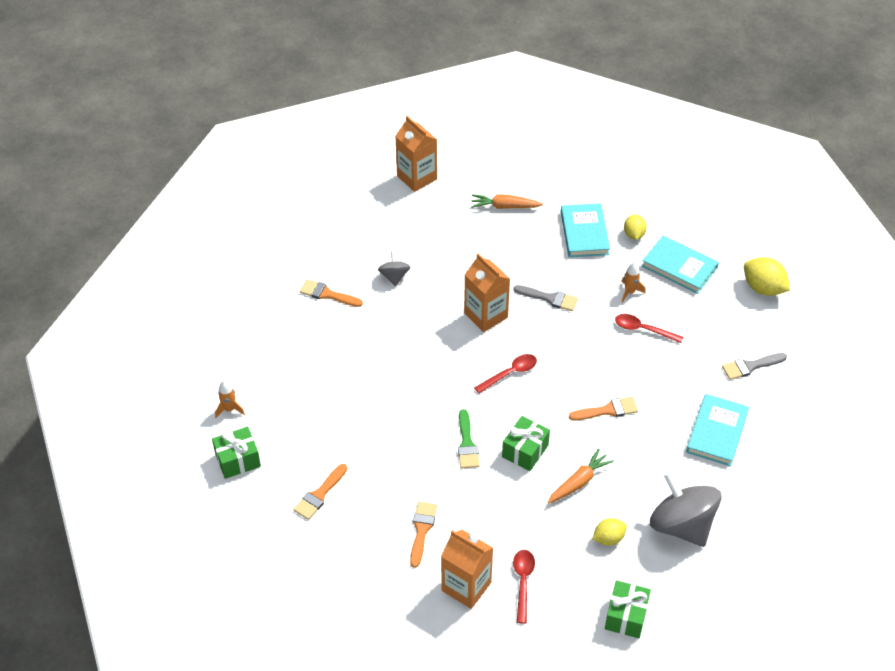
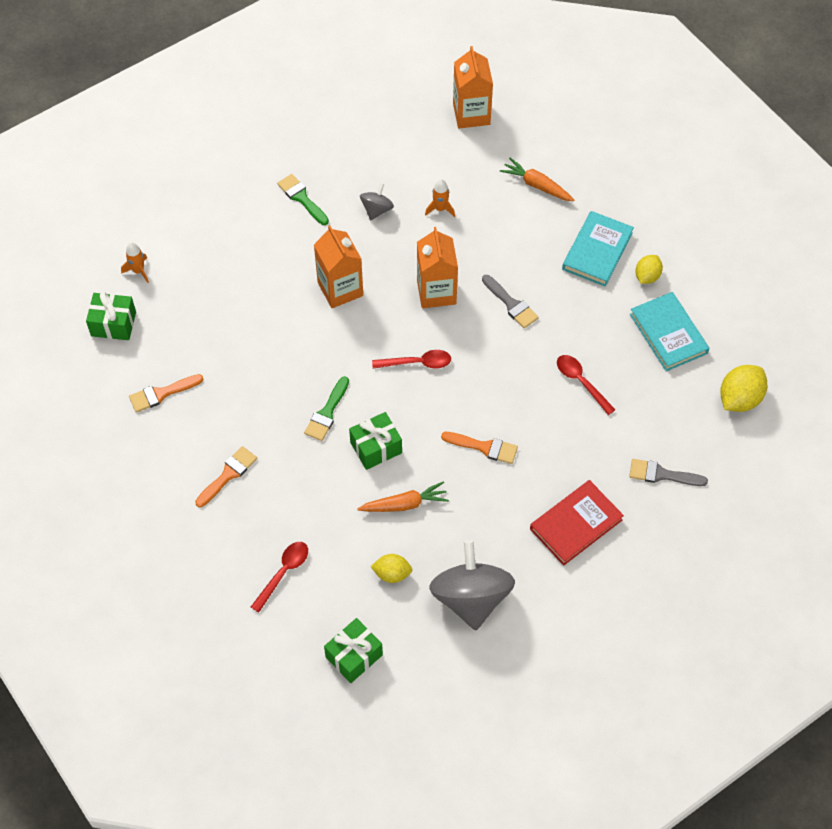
camera: 30 degrees right, 10 degrees up
orange brush [300,279,363,307] -> green brush [277,174,329,225]
orange carton [441,530,493,609] -> orange carton moved to [314,225,363,308]
orange rocket [622,262,646,302] -> orange rocket moved to [425,179,455,217]
turquoise book [686,394,749,466] -> red book [530,480,624,566]
yellow lemon [744,257,790,296] -> yellow lemon turned 60 degrees clockwise [720,365,767,412]

